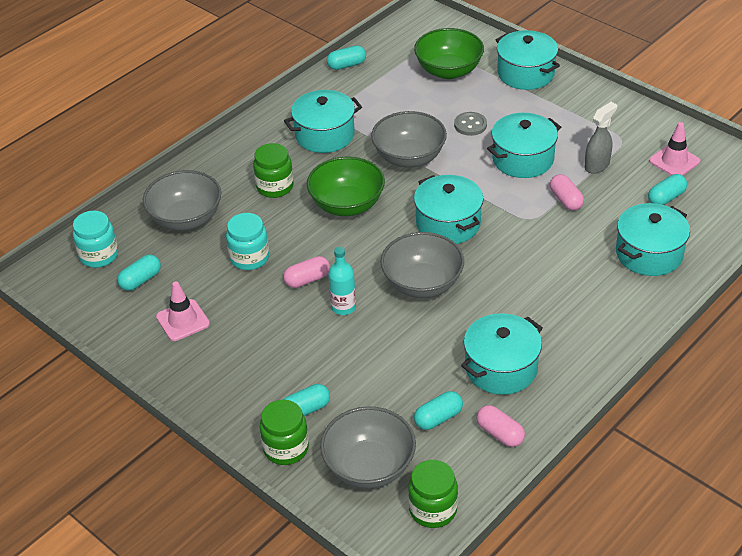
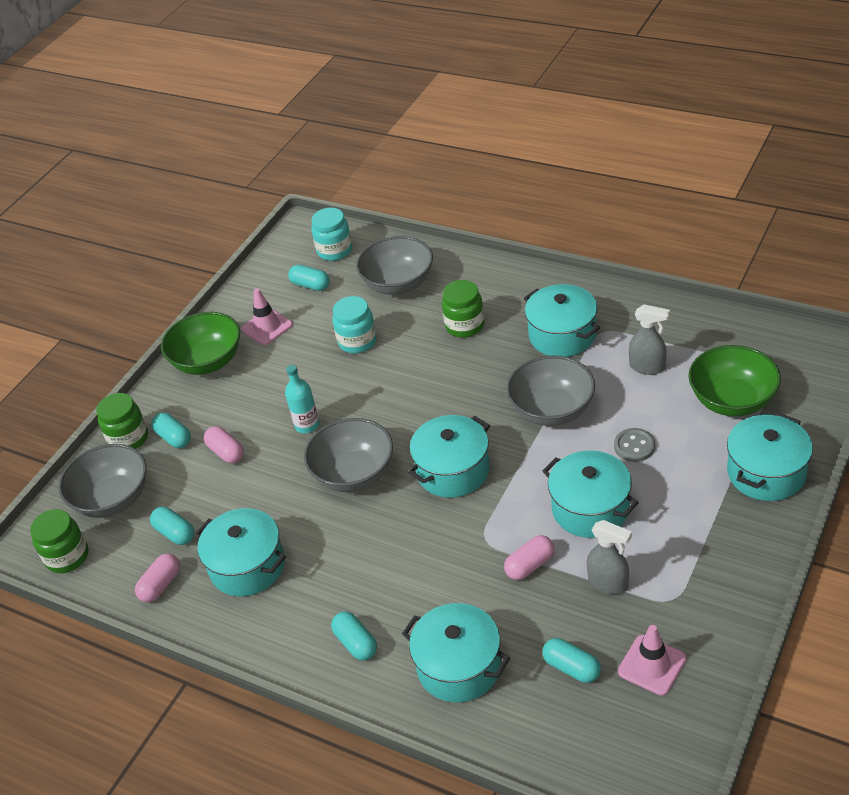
camera: 80 degrees right, 0 degrees up
pink capsule [283,256,330,288] -> pink capsule moved to [204,426,244,463]
green bowl [307,157,385,216] -> green bowl moved to [161,312,240,375]
turquoise capsule [327,45,366,70] -> turquoise capsule moved to [331,611,377,660]
none -> grey spray bottle [629,304,670,375]

